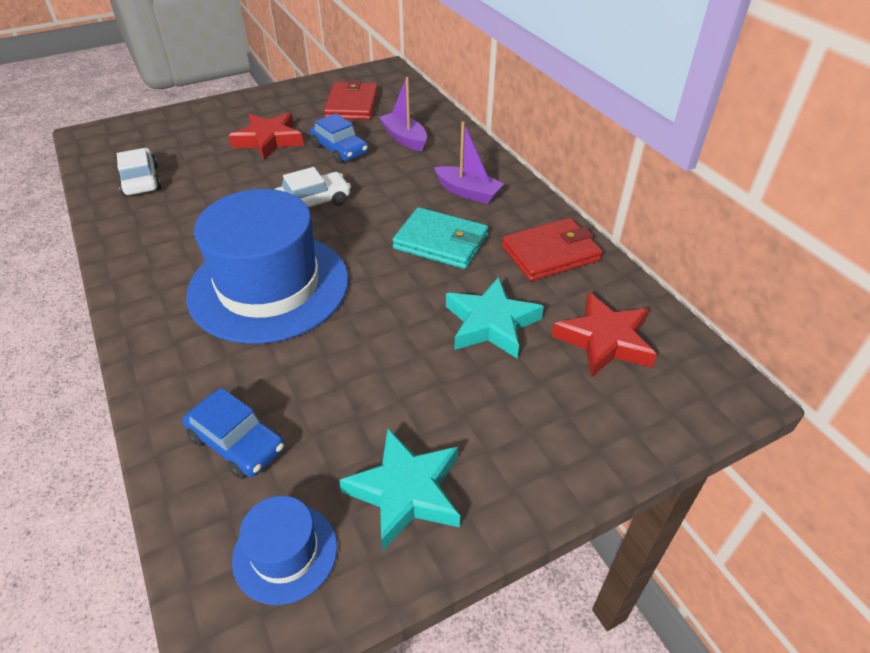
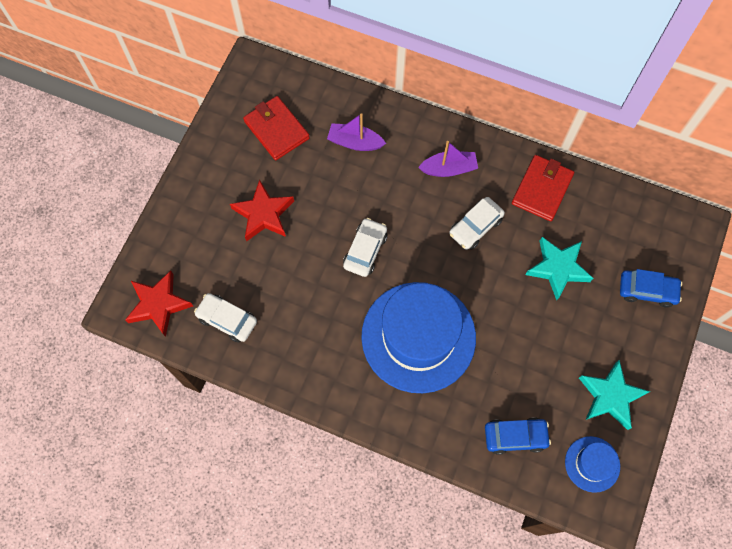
camera: 40 degrees left, 25 degrees up
blue car [310,113,368,164] -> blue car moved to [620,269,682,308]
turquoise wallet [392,207,488,269] -> white car [449,197,505,250]
red star [552,292,657,378] -> red star moved to [125,270,193,337]

